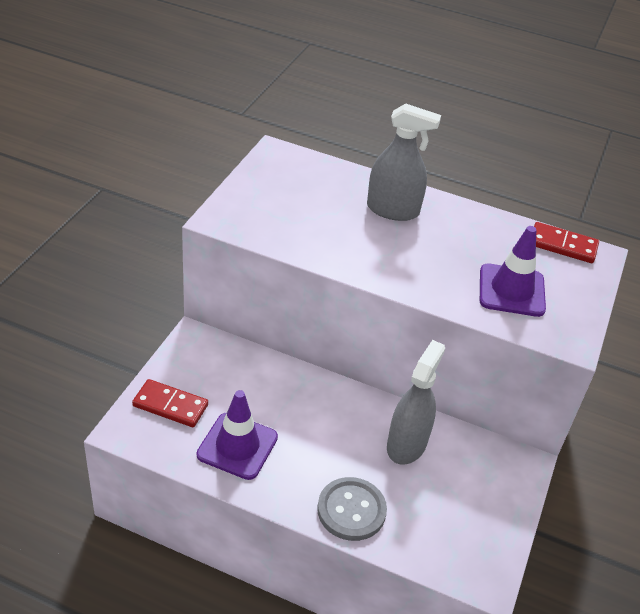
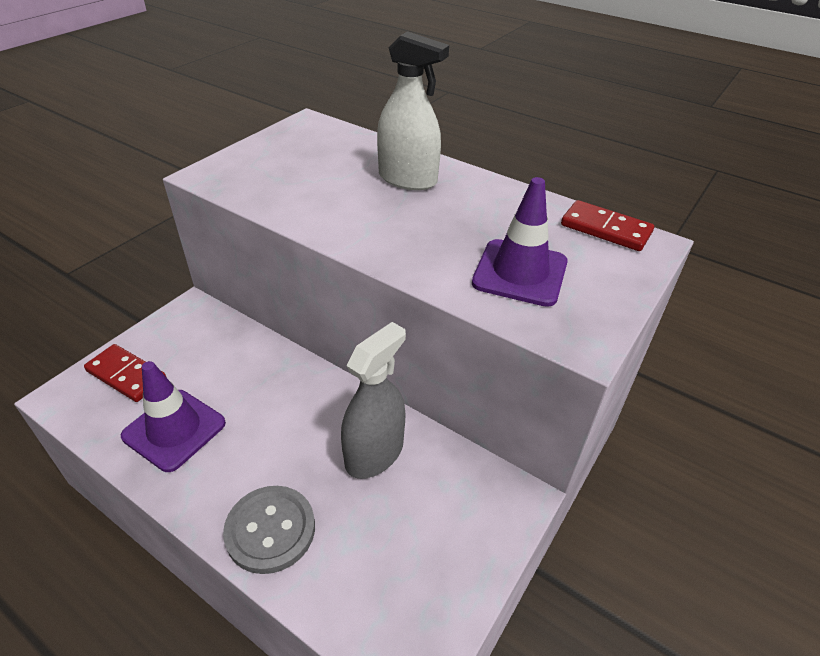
camera: 15 degrees right, 0 degrees up
grey spray bottle [367,103,441,221] -> white spray bottle [377,31,449,190]

